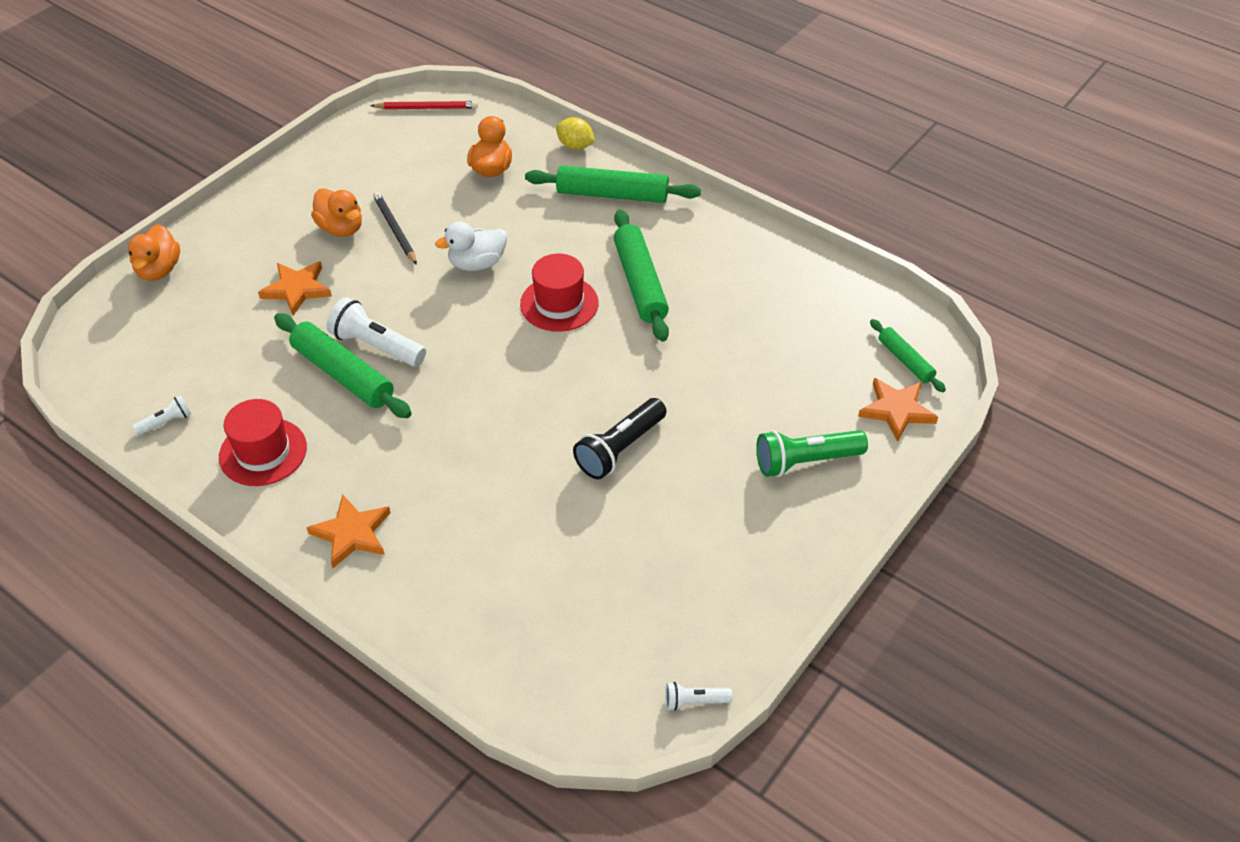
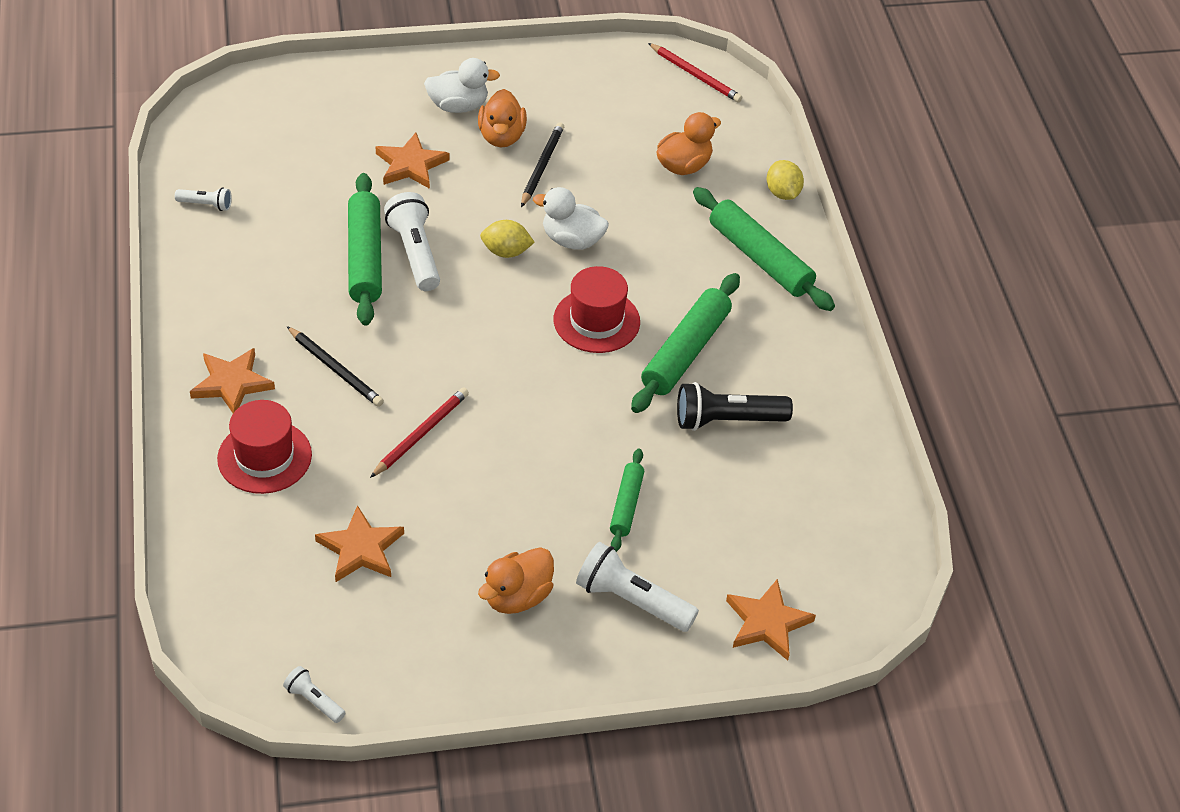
camera: 40 degrees right, 0 degrees up
orange duck [128,224,180,281] -> orange duck moved to [478,547,554,614]
red hat [219,399,307,486] -> red hat moved to [217,400,312,494]
black flashlight [573,398,667,479] -> black flashlight moved to [677,382,793,431]
green flashlight [756,430,868,477] -> white flashlight [576,542,699,632]
green rolling pin [870,319,946,392] -> green rolling pin moved to [610,449,644,552]
none -> black pencil [286,326,384,407]
none -> orange star [315,505,404,582]
none -> red pencil [370,388,469,478]
none -> white duck [424,58,500,113]
none -> yellow lemon [480,220,535,258]

